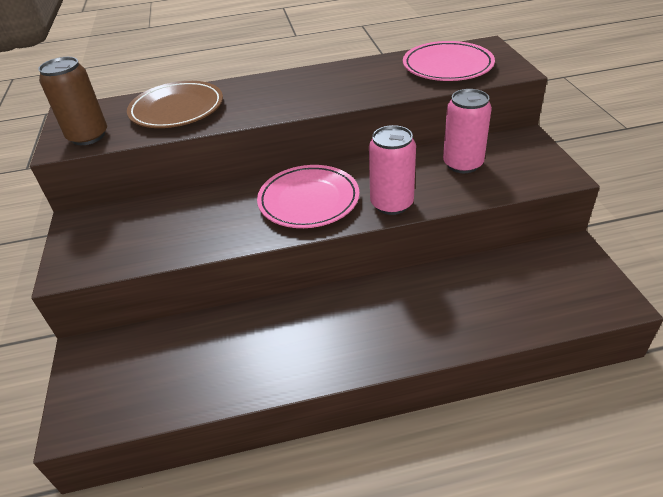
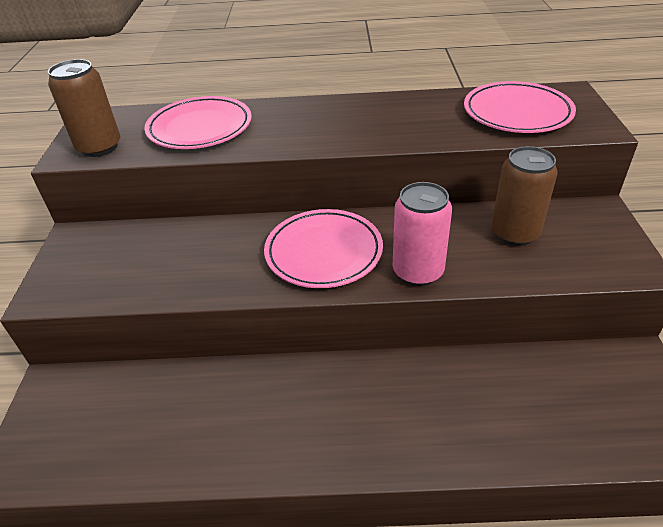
camera: 10 degrees right, 0 degrees up
brown plate [127,81,223,128] -> pink plate [144,96,252,149]
pink can [443,89,492,173] -> brown can [491,146,558,246]

